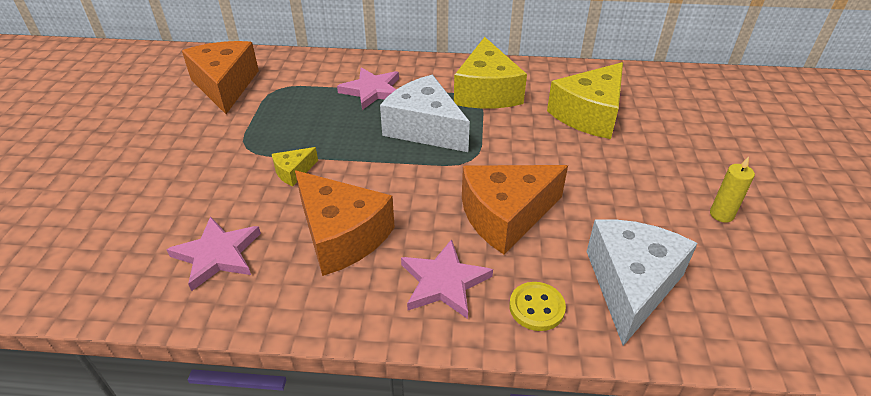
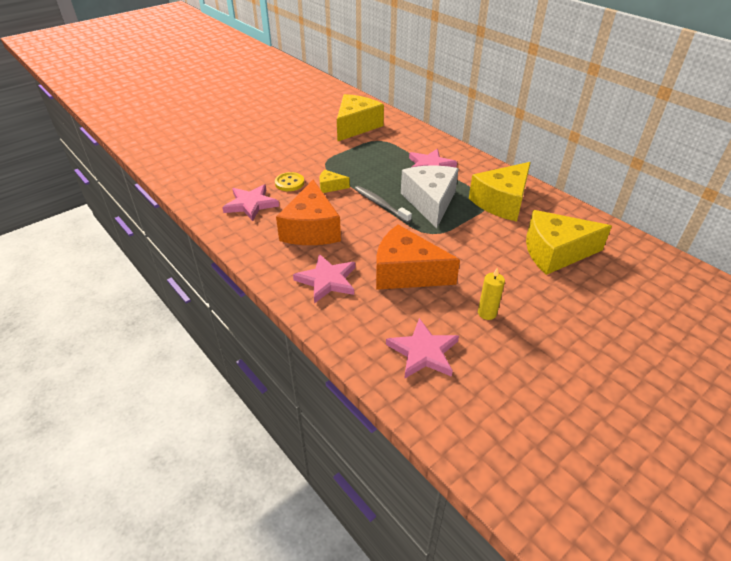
camera: 45 degrees right, 0 degrees up
orange cheese [182,41,259,114] -> yellow cheese [337,94,384,142]
yellow button [509,282,566,331] -> yellow button moved to [275,172,304,191]
white cheese [587,219,698,346] -> pink star [386,318,459,379]
yellow candle [710,156,755,223] -> yellow candle moved to [478,267,505,320]
none -> grey toothbrush [354,186,412,223]

